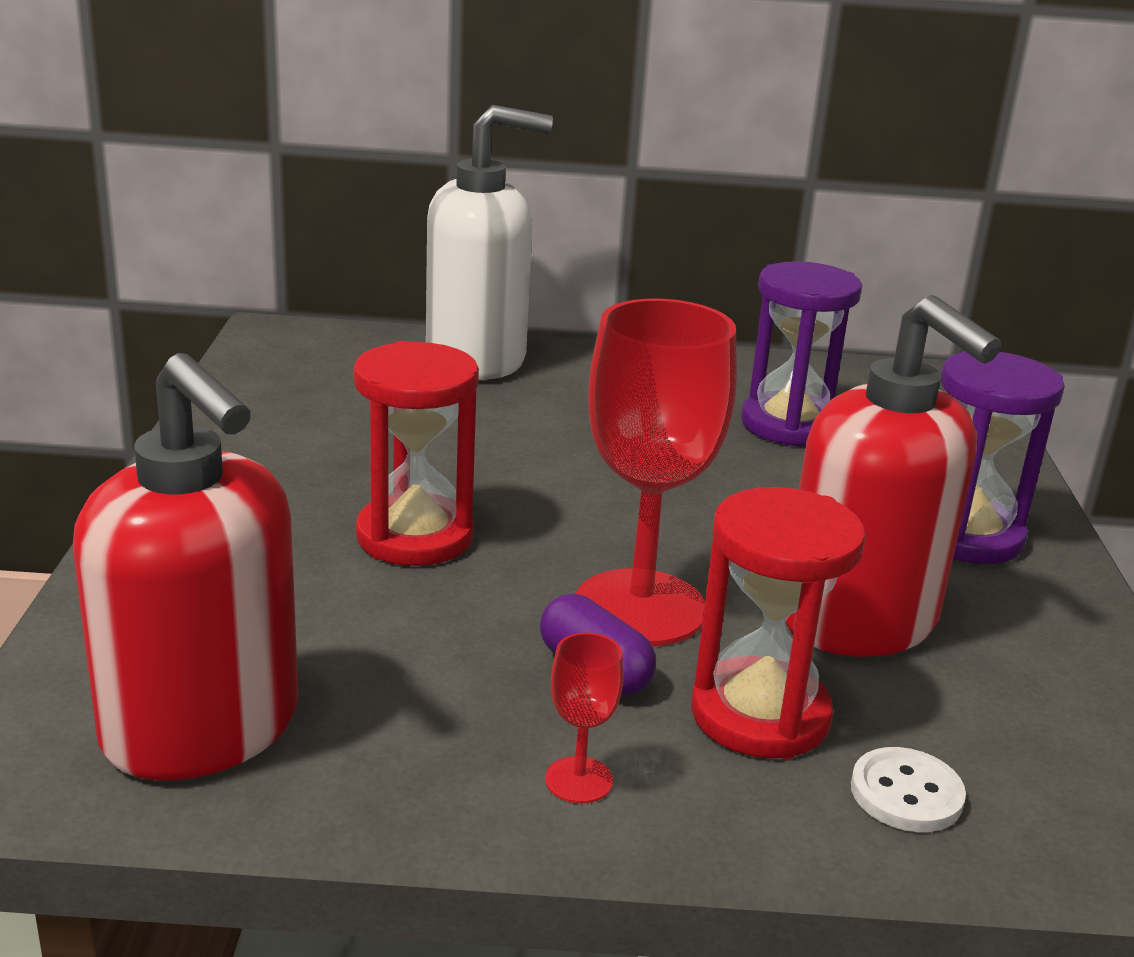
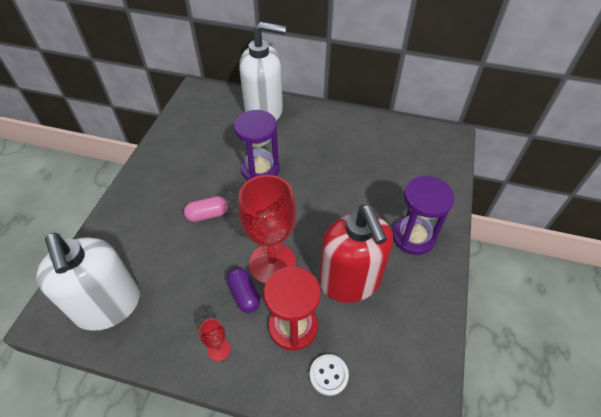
camera: 15 degrees right, 25 degrees up
red soap dispenser [73,353,298,780] -> white soap dispenser [36,233,140,331]
red hourglass [353,341,479,566] -> pink capsule [184,196,228,222]
purple hourglass [741,261,862,446] -> purple hourglass moved to [234,110,279,180]

